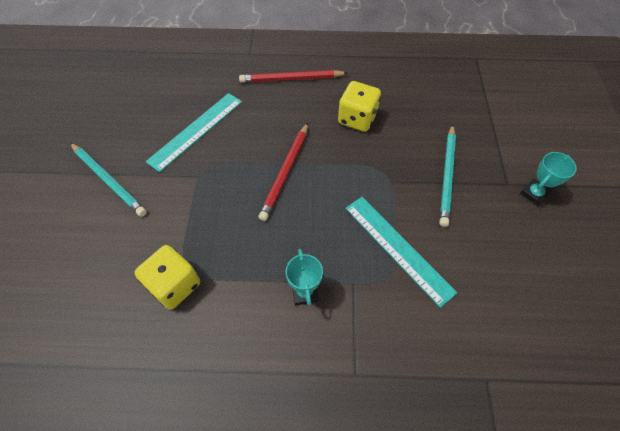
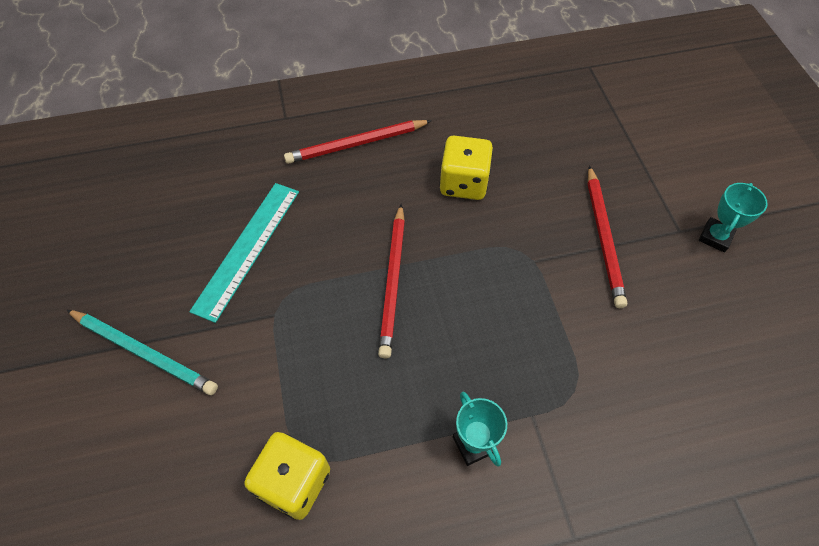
camera: 15 degrees left, 0 degrees up
turquoise ruler [345,197,458,308] -> none
turquoise pencil [439,124,456,227] -> red pencil [588,165,627,308]

